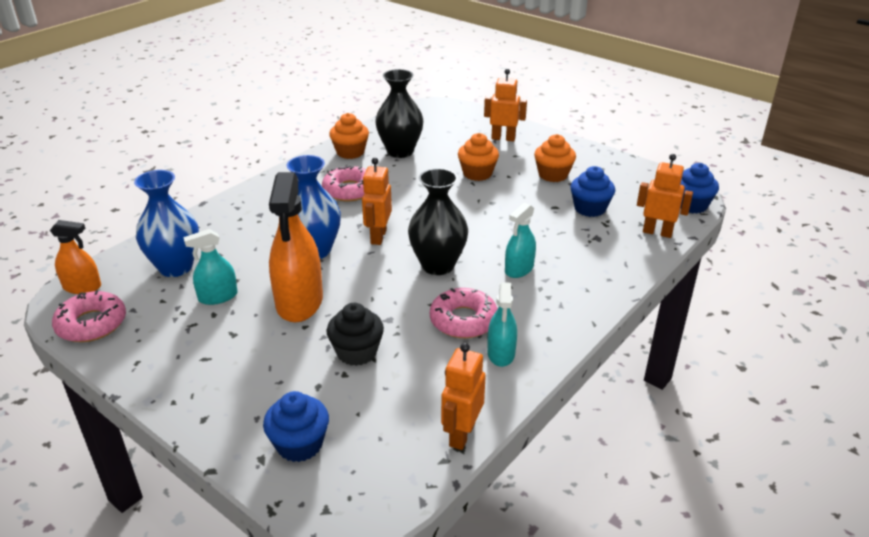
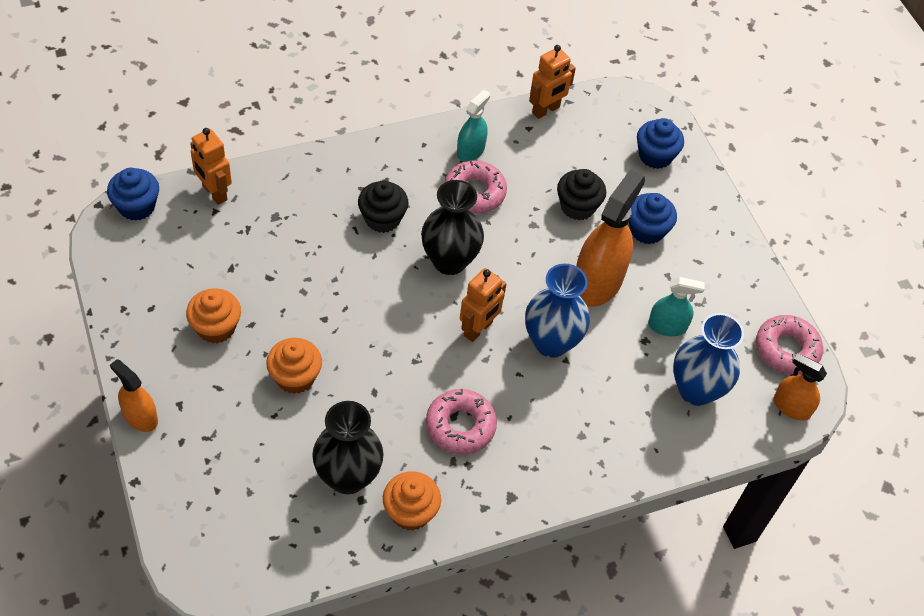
camera: 155 degrees left, 20 degrees up
orange robot [484,69,527,141] -> none
turquoise spray bottle [505,203,536,278] -> black cupcake [358,181,409,233]
blue cupcake [570,166,615,217] -> blue cupcake moved to [629,193,677,244]
none -> orange spray bottle [110,359,158,432]

